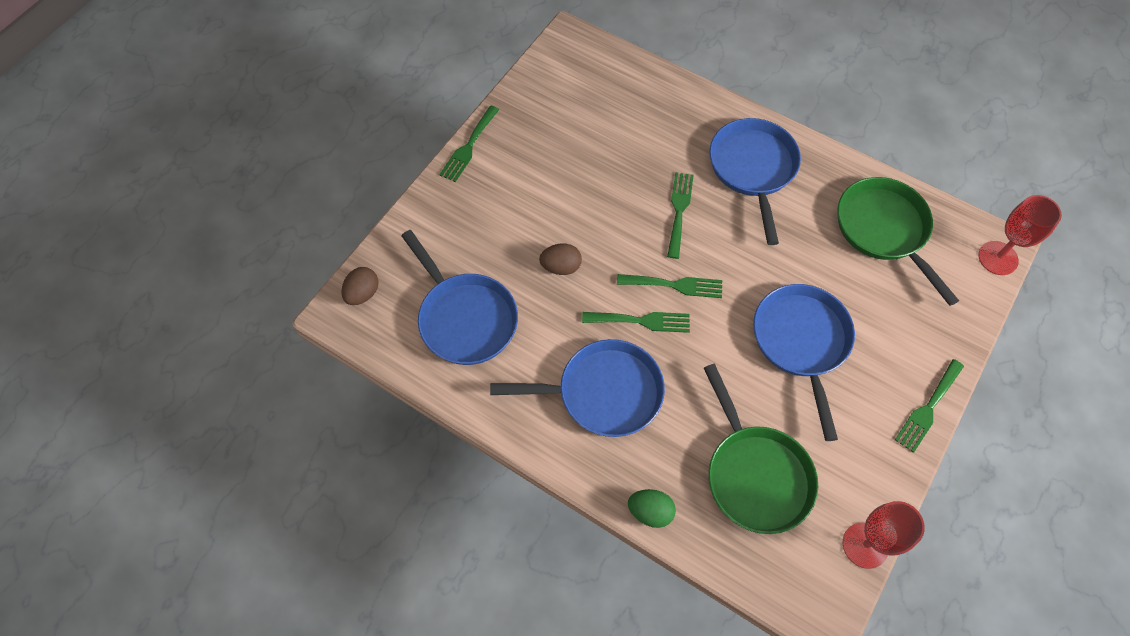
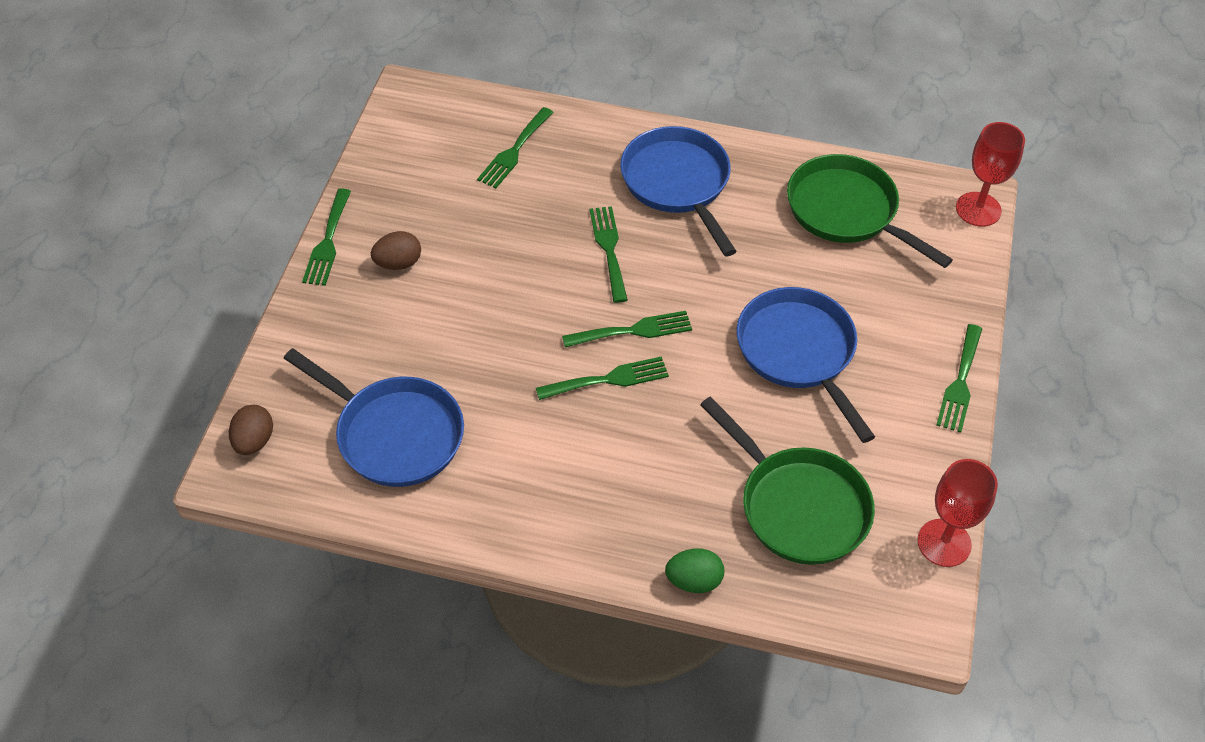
camera: 20 degrees left, 10 degrees down
blue pan [490,339,665,437] -> none
brown egg [539,244,582,275] -> brown egg moved to [371,231,421,270]
none -> green fork [477,107,554,188]

